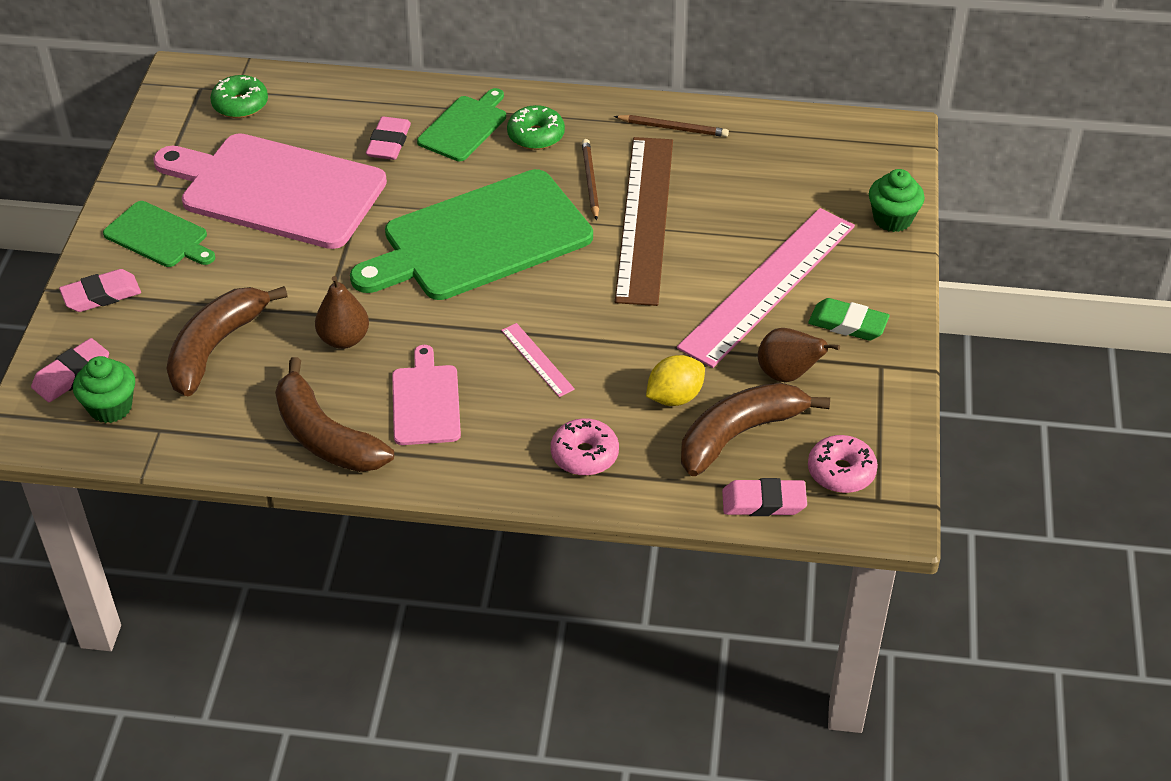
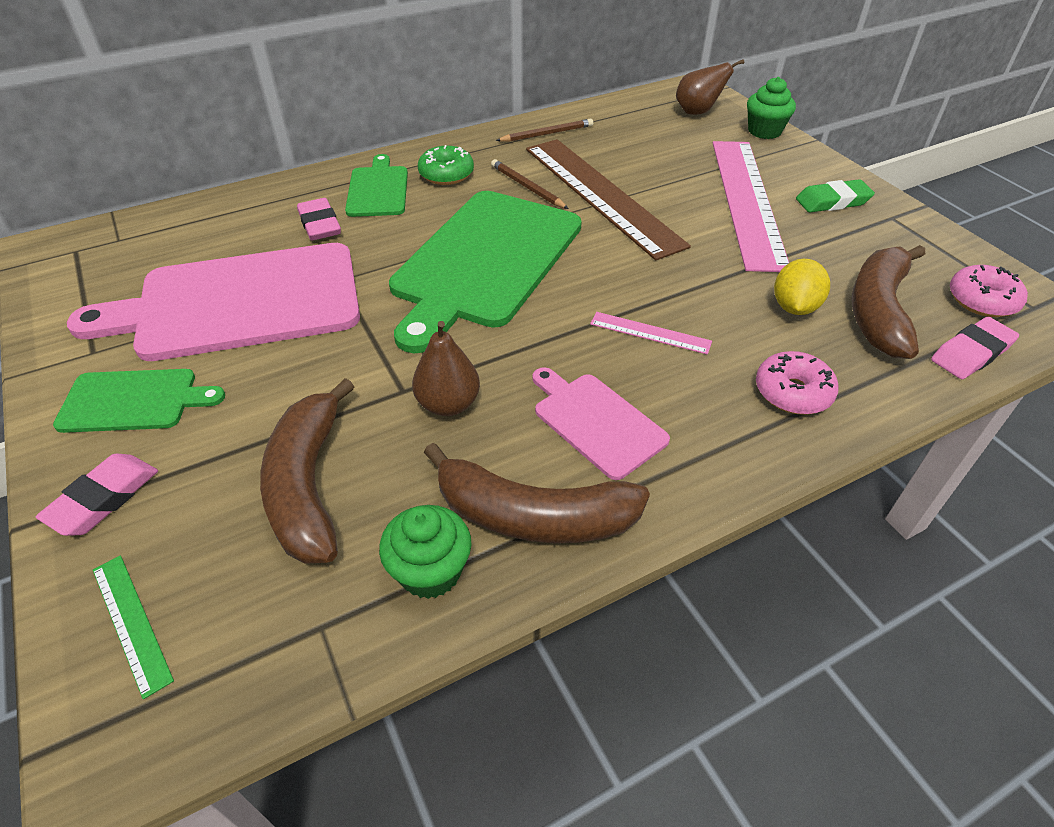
camera: 35 degrees left, 0 degrees up
pink eraser [31,338,109,402] -> green ruler [93,556,174,699]
green cupcake [73,356,135,423] -> green cupcake moved to [379,505,472,599]
green donut [210,75,268,118] -> none
brown pear [758,328,840,382] -> brown pear moved to [676,59,744,115]

